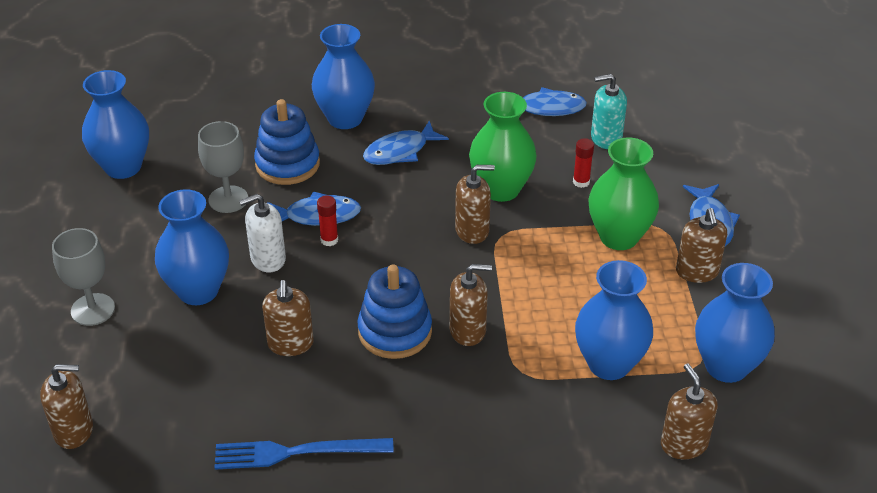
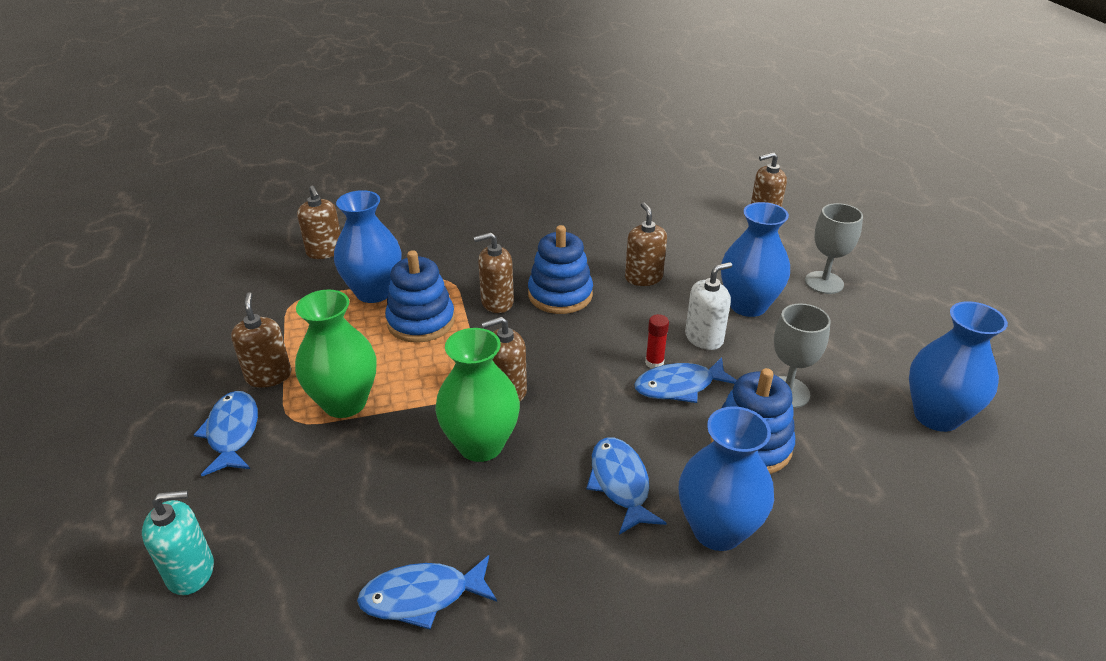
camera: 170 degrees right, 5 degrees down
blue fork [214,438,394,470] -> none
blue fish [363,121,449,165] -> blue fish turned 60 degrees counterclockwise [586,437,666,535]
red glue stick [573,138,594,188] -> none
turquoise soap dispenser [591,74,627,149] -> turquoise soap dispenser moved to [142,490,214,595]
blue vase [695,263,775,383] -> none
none -> blue stacking toy [385,250,455,343]

